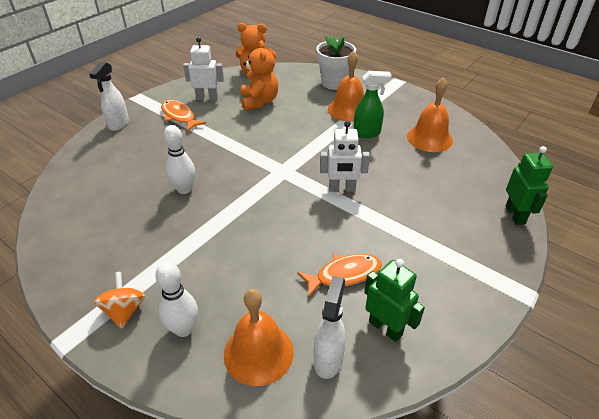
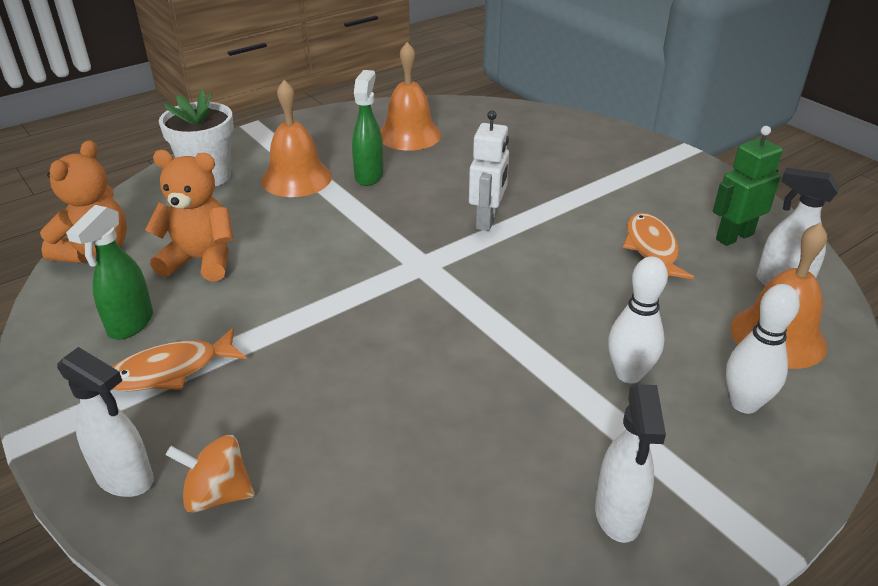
camera: 75 degrees left, 5 degrees down
orange spinning top [94,272,145,329] -> orange spinning top moved to [166,435,255,513]
white bowling pin [164,125,195,194] -> white bowling pin moved to [608,256,668,384]
white robot [183,37,224,101] -> green spray bottle [66,205,153,340]
green robot [505,146,553,225] -> none
none -> white spray bottle [595,384,666,543]

